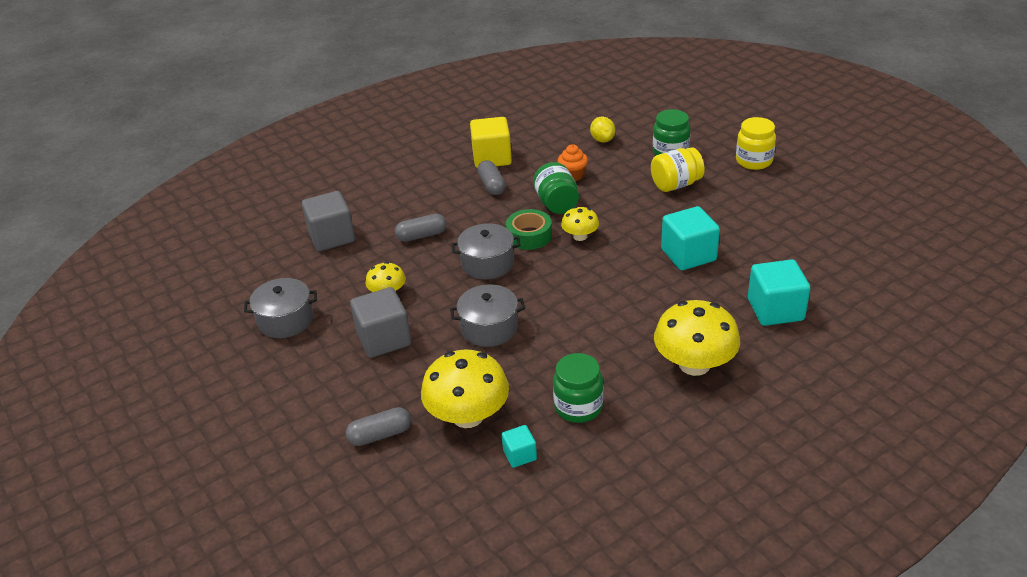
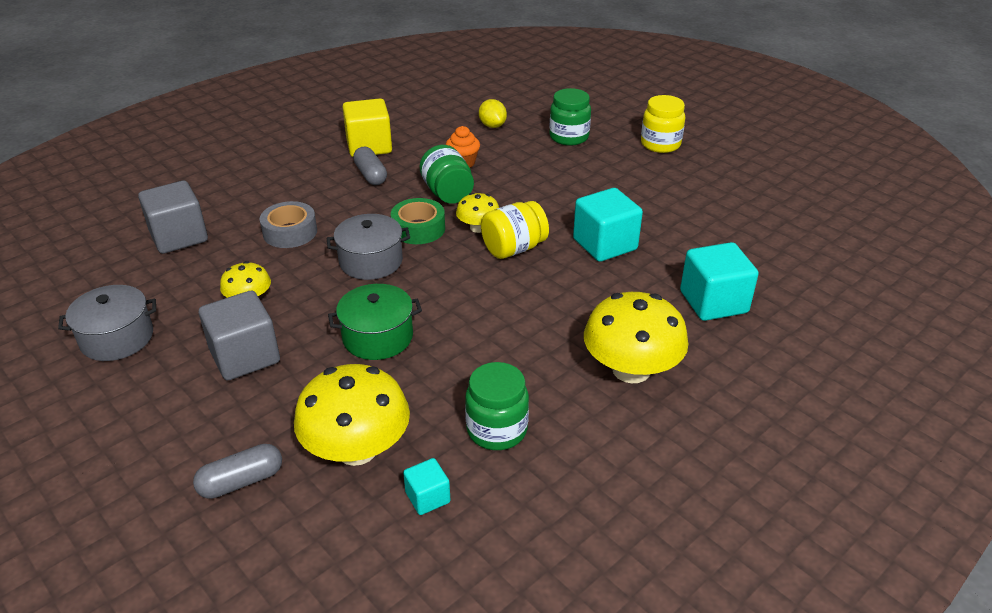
camera: 10 degrees left, 0 degrees up
grey capsule [395,214,447,242] -> grey tape [260,201,317,248]
grey pot [450,284,525,347] -> green pot [328,284,422,360]
yellow jar [651,147,705,192] -> yellow jar moved to [481,201,549,259]

